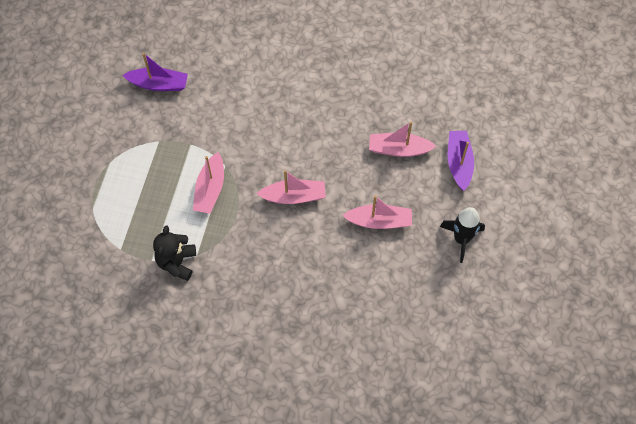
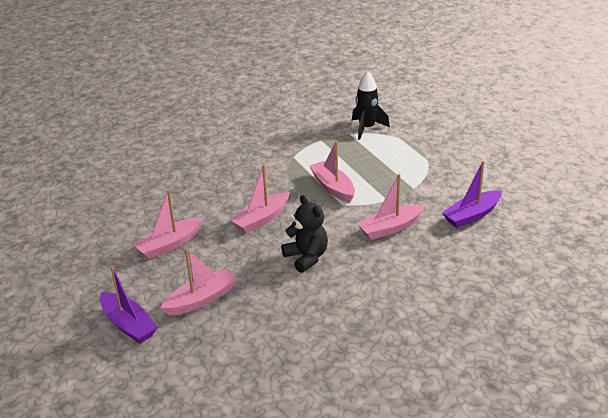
camera: 140 degrees right, 30 degrees down
black teddy bear [153,225,196,281] -> black teddy bear moved to [281,195,328,273]
black rocket [440,207,485,263] -> black rocket moved to [352,71,390,140]
none -> pink boat [357,174,425,240]

